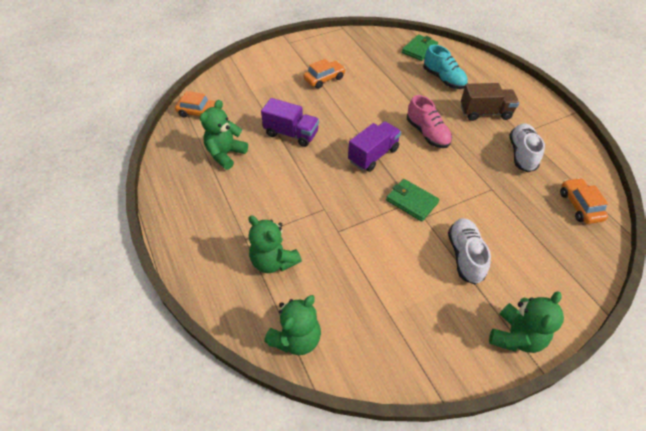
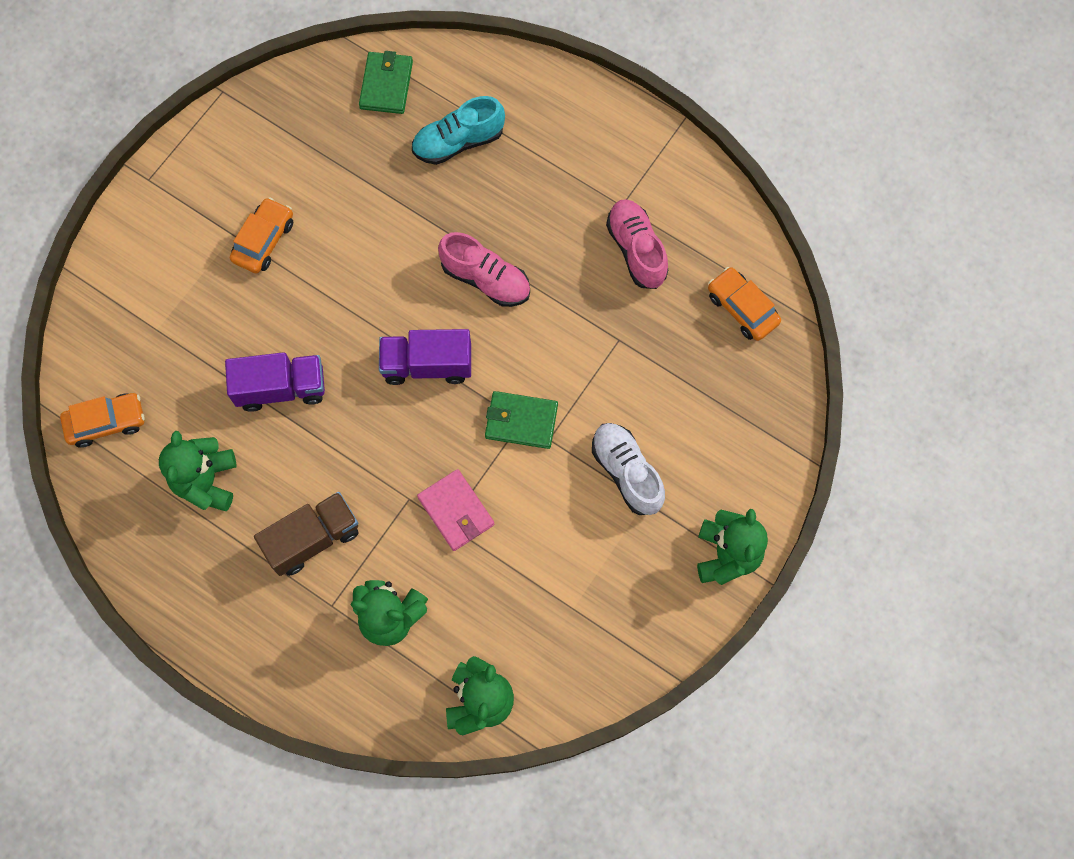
camera: 30 degrees left, 20 degrees up
purple truck [348,121,401,172] -> purple truck turned 105 degrees counterclockwise [379,329,471,385]
turquoise shoe [423,45,468,89] -> turquoise shoe turned 135 degrees clockwise [412,96,505,165]
brown truck [461,83,519,121] -> brown truck moved to [254,492,359,576]
white shoe [509,123,545,172] -> pink shoe [606,199,668,289]
none -> pink wallet [417,469,494,551]

